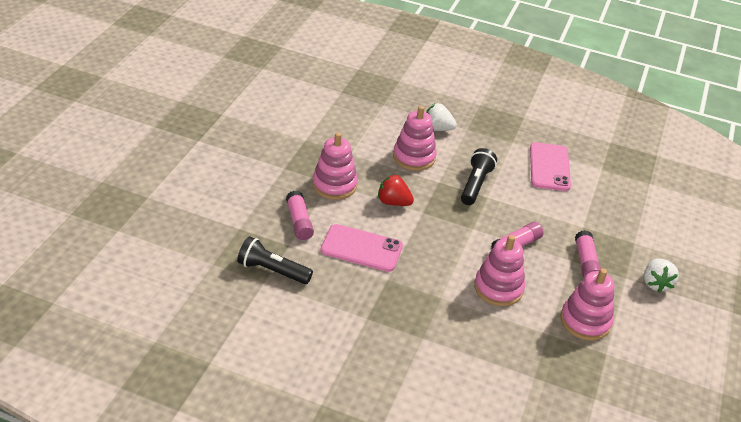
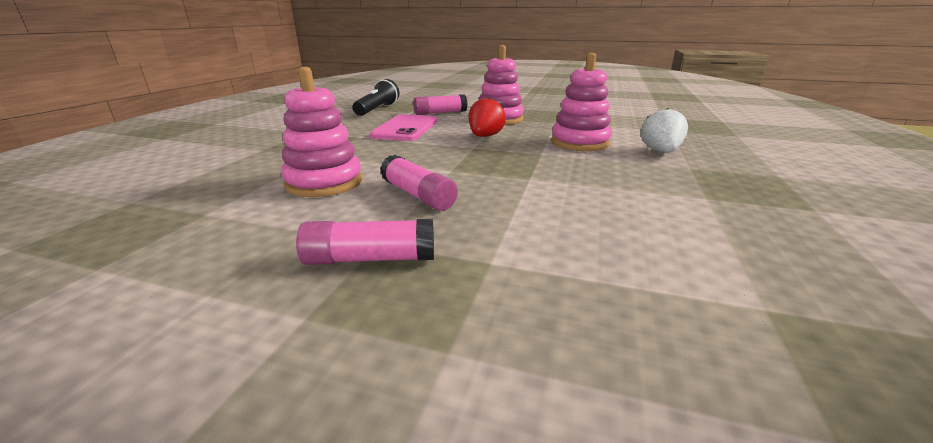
camera: 90 degrees right, 15 degrees down
black flashlight [461,148,497,205] -> none
pink phone [530,142,571,191] -> none
pink stacking toy [561,268,614,341] -> none
white strawberry [644,259,679,293] -> none

